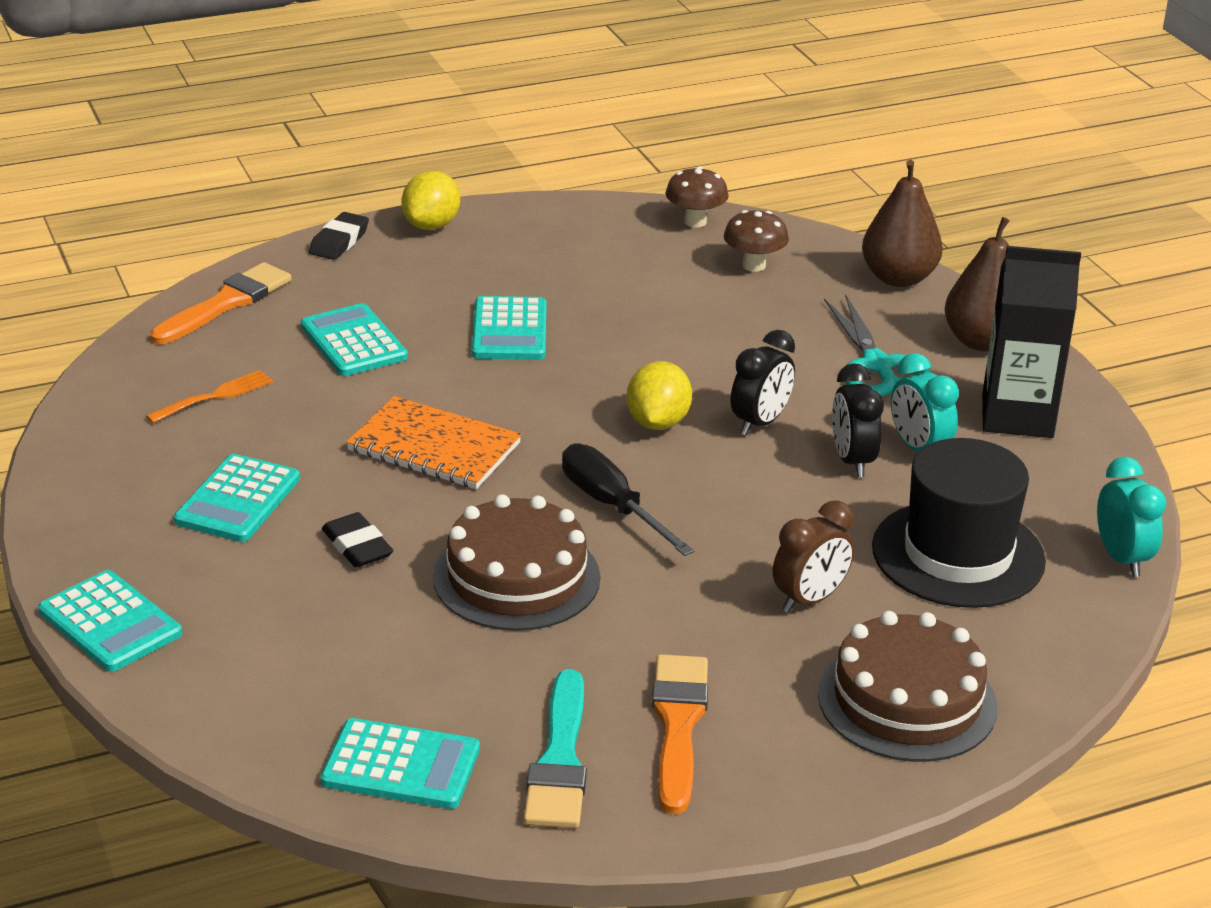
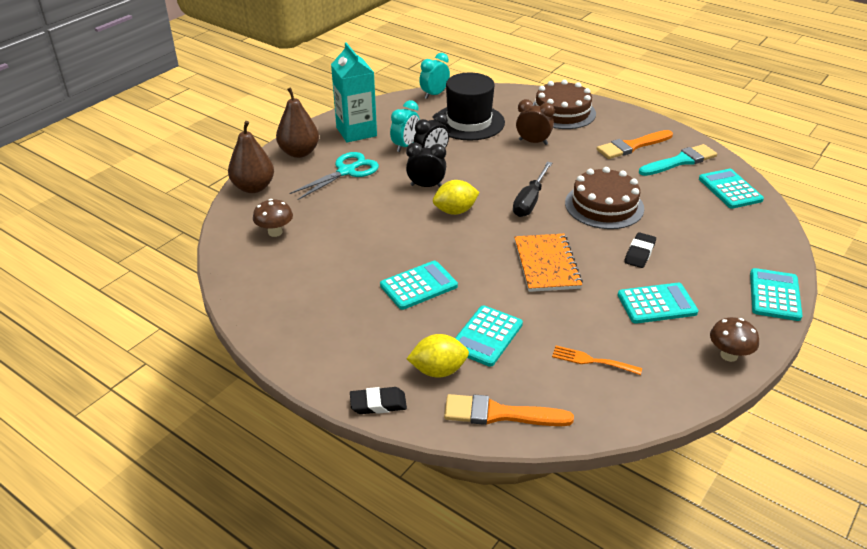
camera: 120 degrees left, 5 degrees up
yellow lemon [401,171,460,230] -> yellow lemon moved to [407,334,469,378]
brown mushroom [666,167,728,227] -> brown mushroom moved to [710,317,759,362]
black carton [982,246,1081,438] -> turquoise carton [331,42,377,142]

